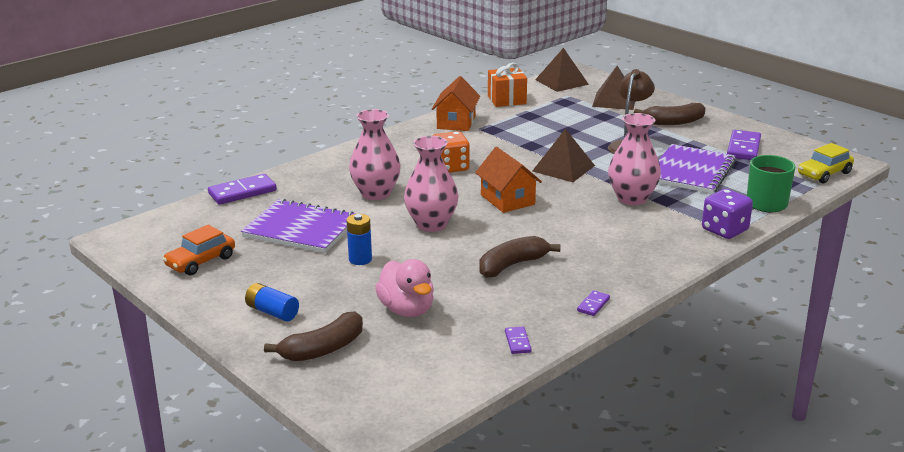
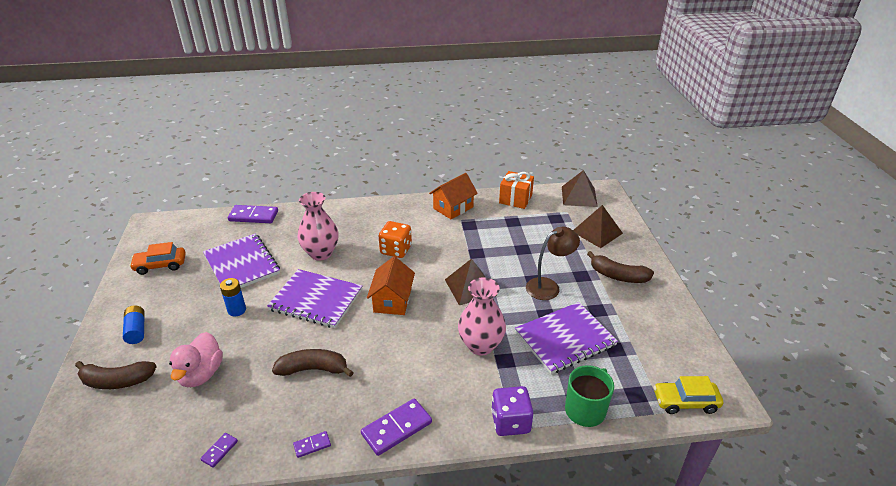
camera: 35 degrees right, 10 degrees up
pink vase [404,136,458,232] -> purple notebook [267,269,362,328]
purple domino [727,130,761,160] -> purple domino moved to [361,398,432,456]

